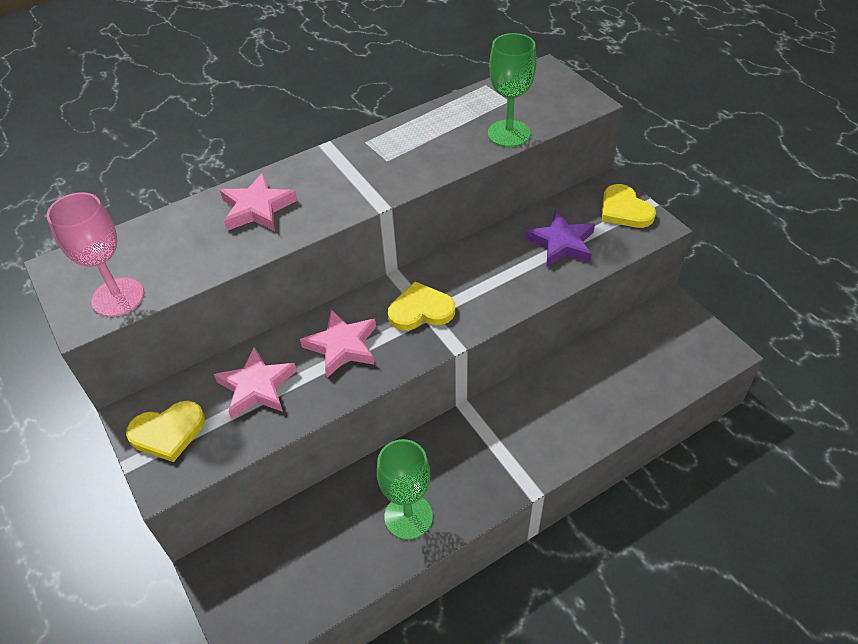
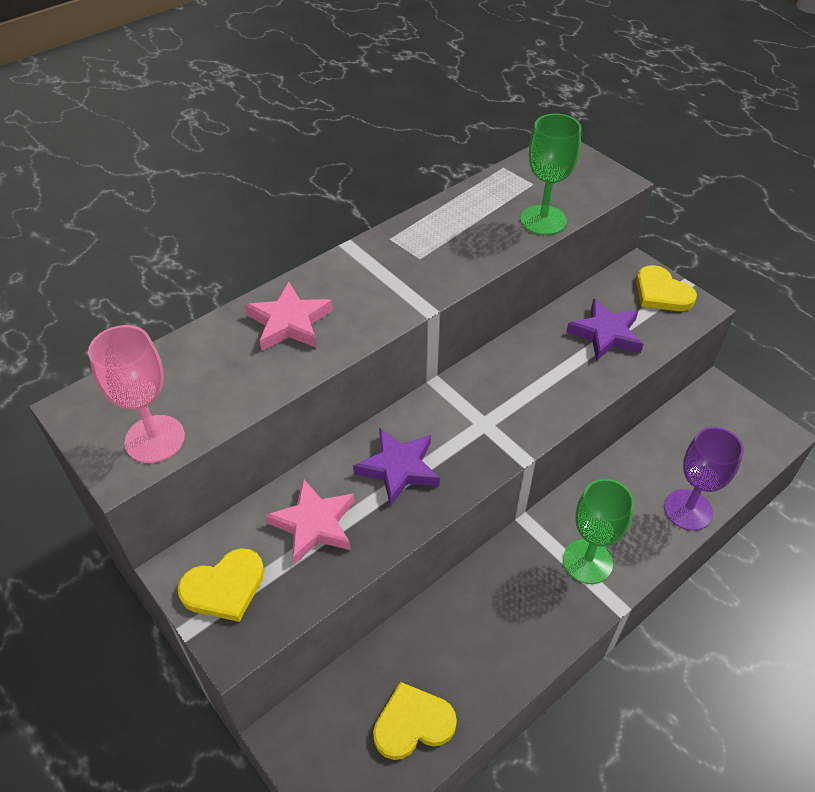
camera: 10 degrees left, 0 degrees up
pink star [300,309,376,378] -> purple star [353,428,440,507]
green goblet [377,439,433,540] -> green goblet moved to [563,479,634,584]
yellow heart [388,282,455,331] -> yellow heart moved to [373,682,457,760]
none -> purple goblet [664,427,744,531]

